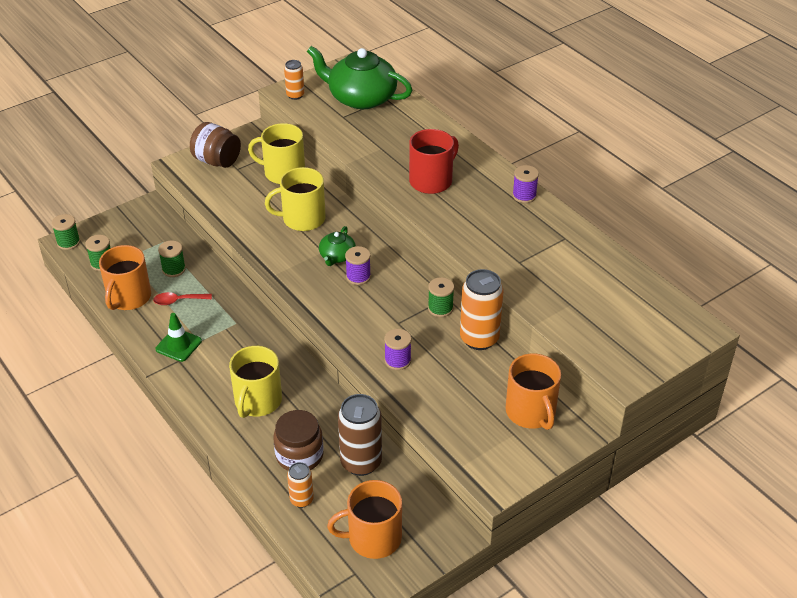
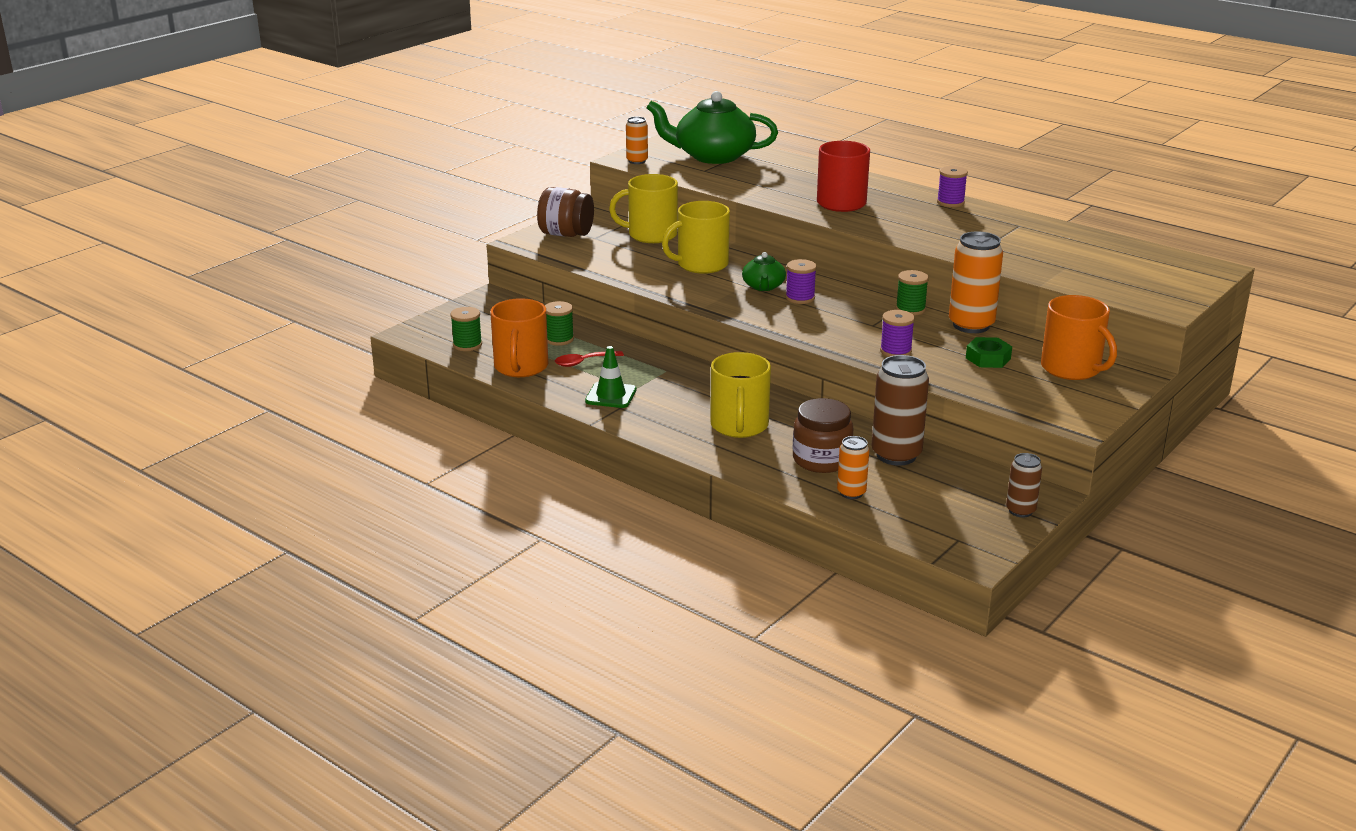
camera: 15 degrees left, 15 degrees down
green spool [51,214,80,250] -> none
orange mug [327,480,402,559] -> none
none -> green nut [966,337,1012,368]
none -> brown can [1006,453,1042,517]

